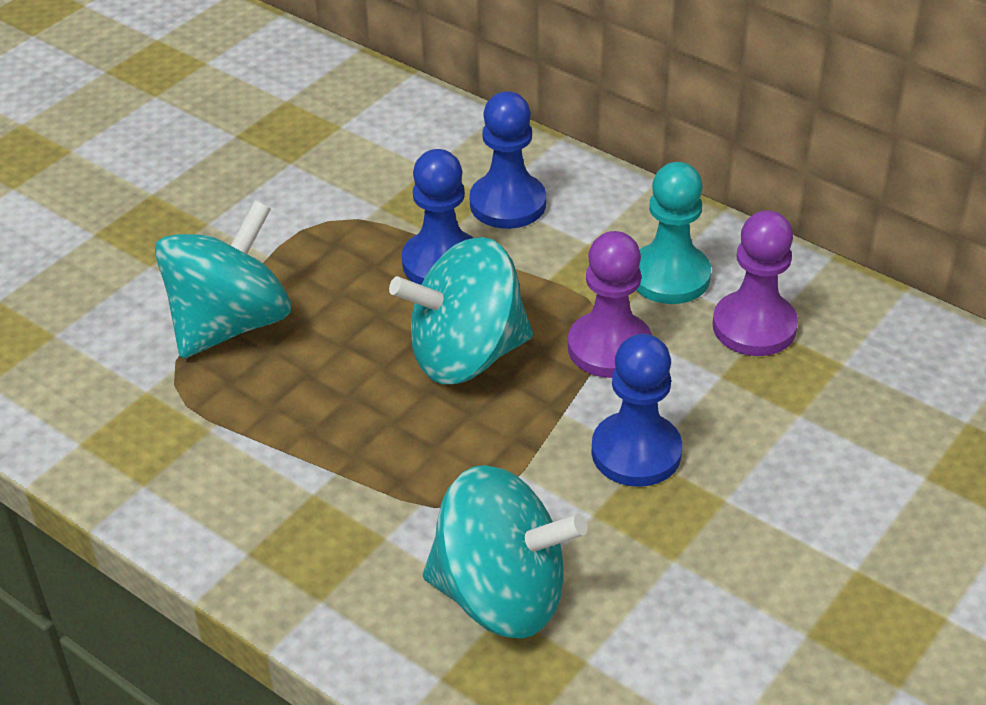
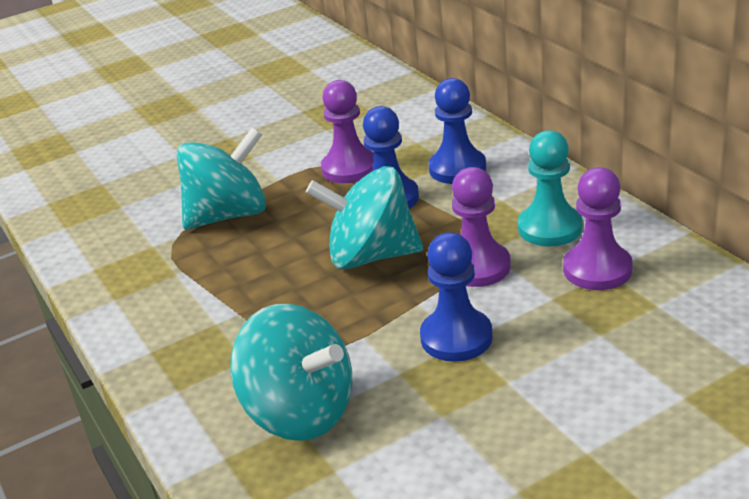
camera: 25 degrees right, 10 degrees down
none -> purple pawn [321,80,374,183]

